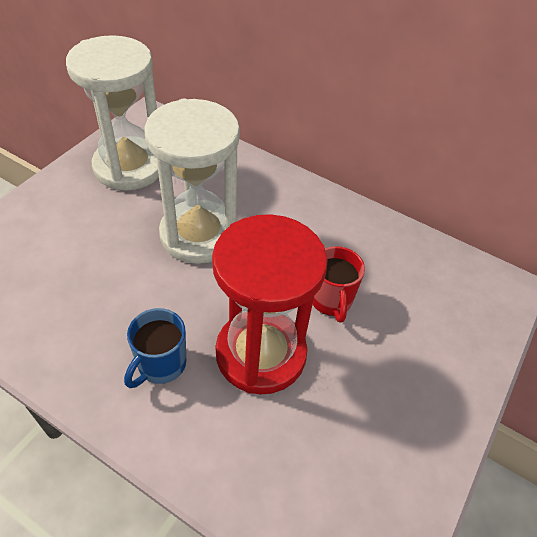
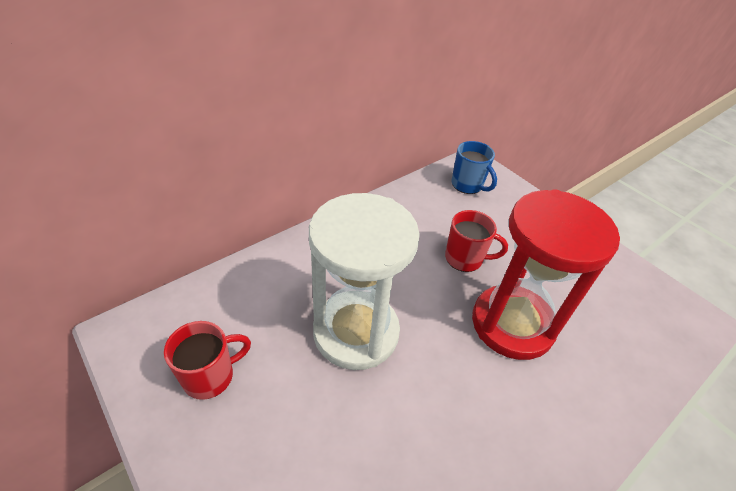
camera: 70 degrees left, 5 degrees down
white hourglass [66,35,159,190] -> red mug [164,321,251,400]
blue mug [124,308,186,388] -> blue mug moved to [452,141,497,194]

